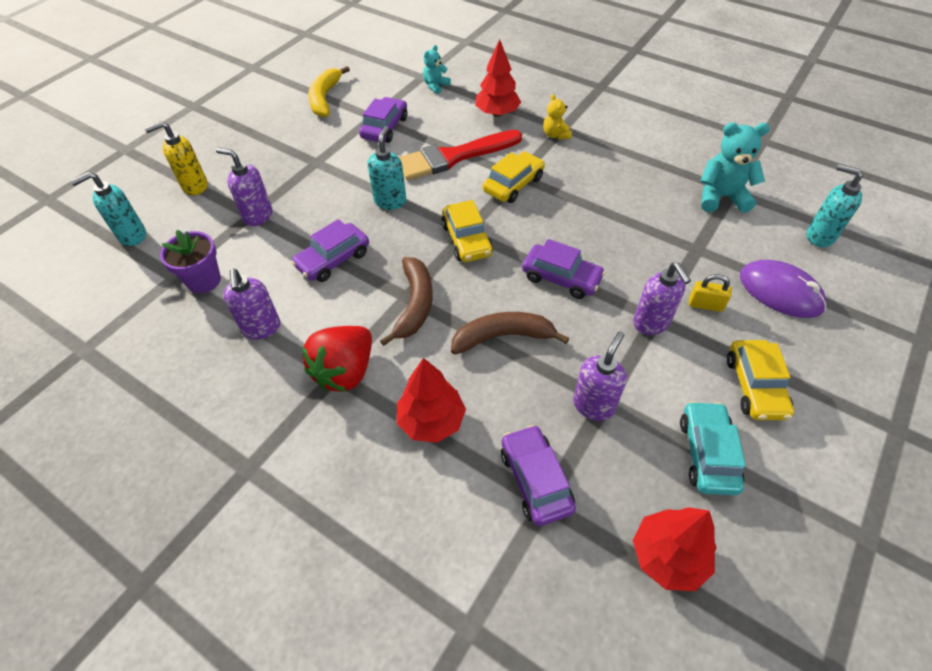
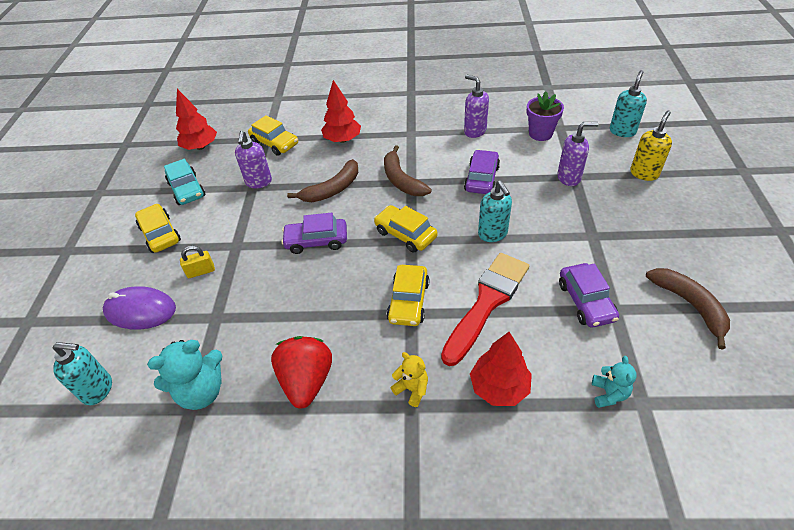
camera: 150 degrees right, 5 degrees down
red strawberry [302,326,372,392] -> red strawberry moved to [271,336,332,409]
yellow banana [308,66,350,117] -> brown banana [646,268,730,350]
purple car [501,425,576,526] -> yellow car [248,115,298,156]
purple soap dispenser [633,263,691,335] -> none

